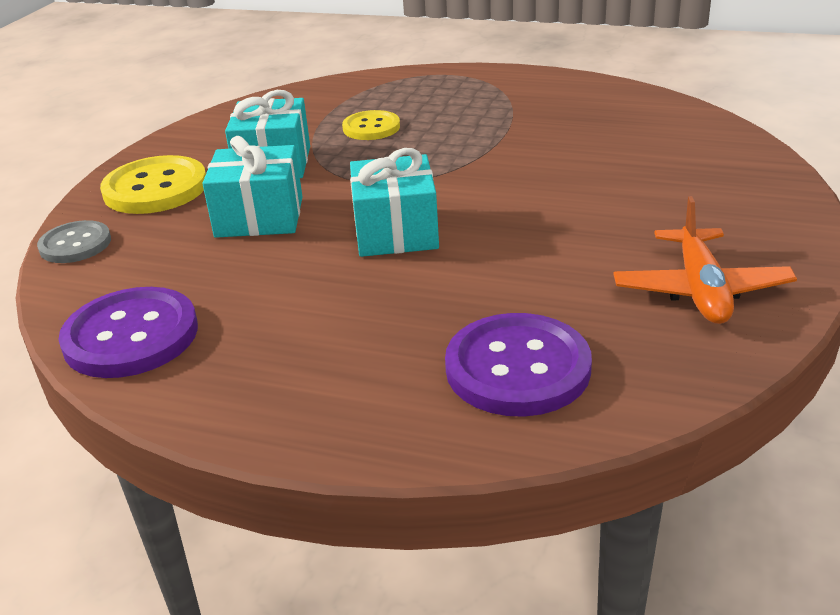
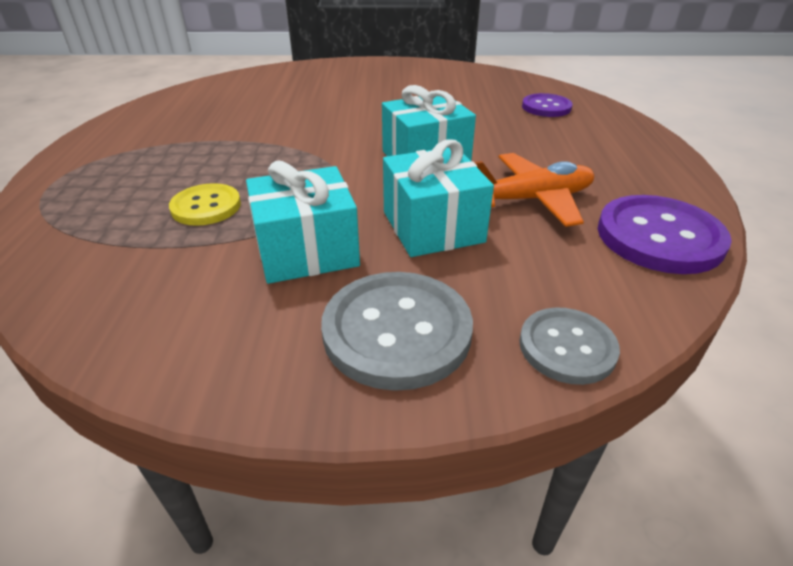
camera: 110 degrees left, 5 degrees up
yellow button [100,155,206,214] -> grey button [321,272,473,391]
purple button [445,313,592,417] -> purple button [522,93,572,117], size x0.62
orange plane [614,196,797,324] -> orange plane moved to [474,153,594,227]

